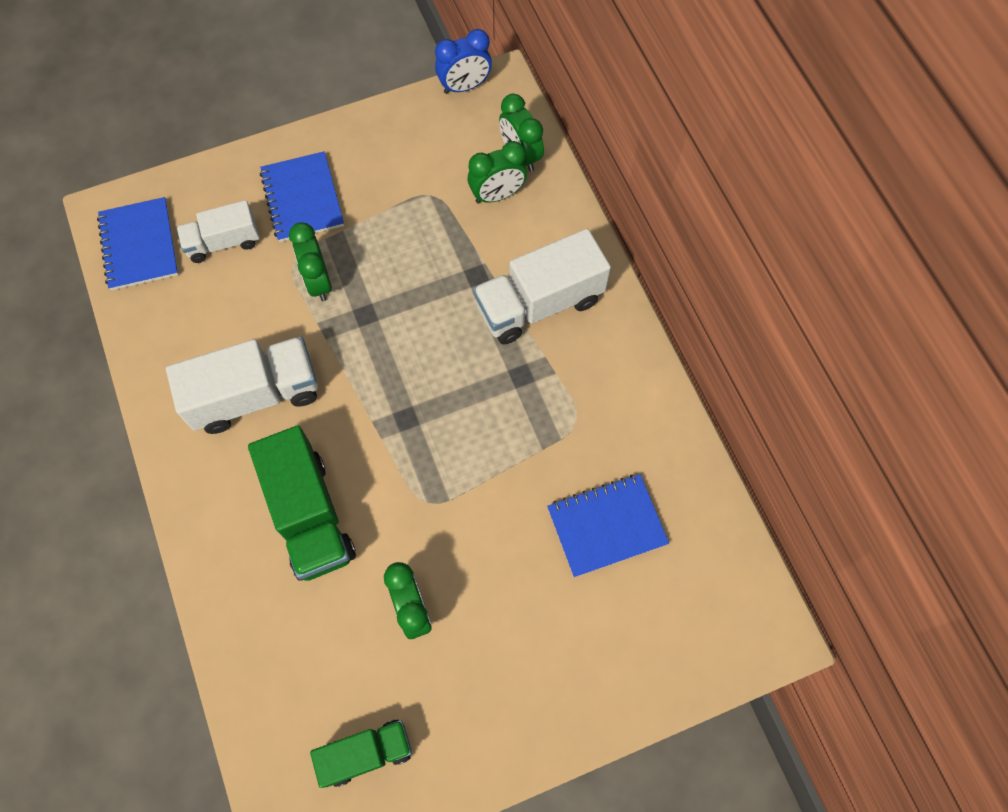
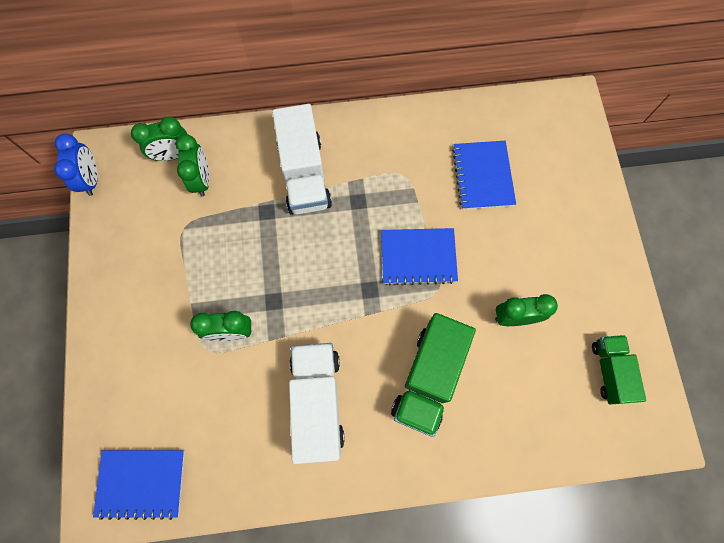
camera: 75 degrees left, 5 degrees up
white truck [176,200,260,263] -> none
green truck [248,425,356,581] -> green truck turned 120 degrees clockwise [391,313,476,437]
blue notebook [260,151,344,242] -> blue notebook moved to [381,228,458,285]

